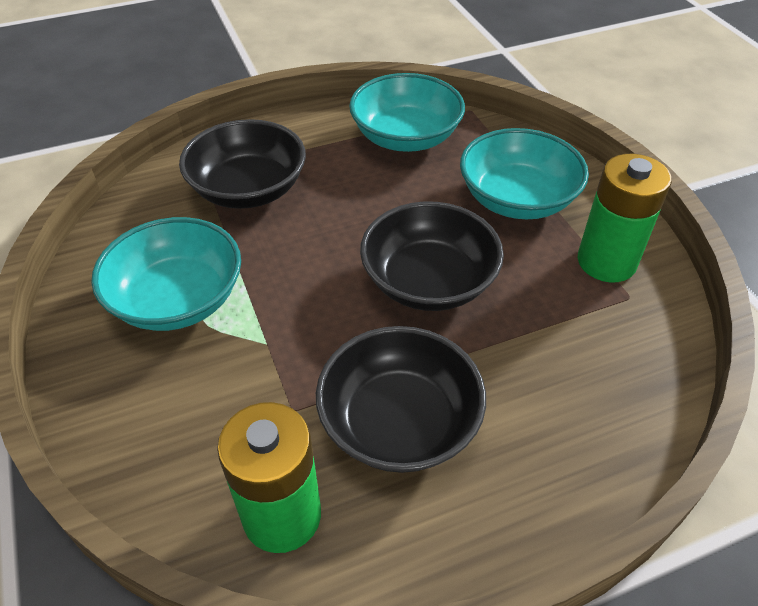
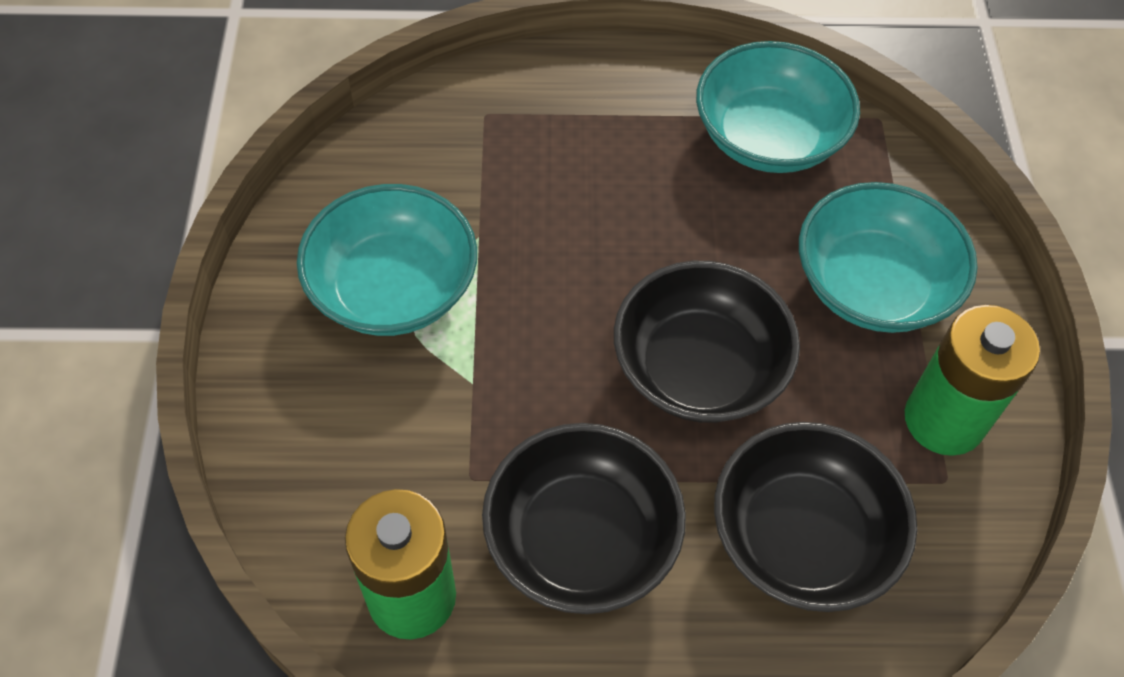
camera: 20 degrees right, 10 degrees up
black bowl [179,119,306,209] -> black bowl moved to [714,422,917,612]

